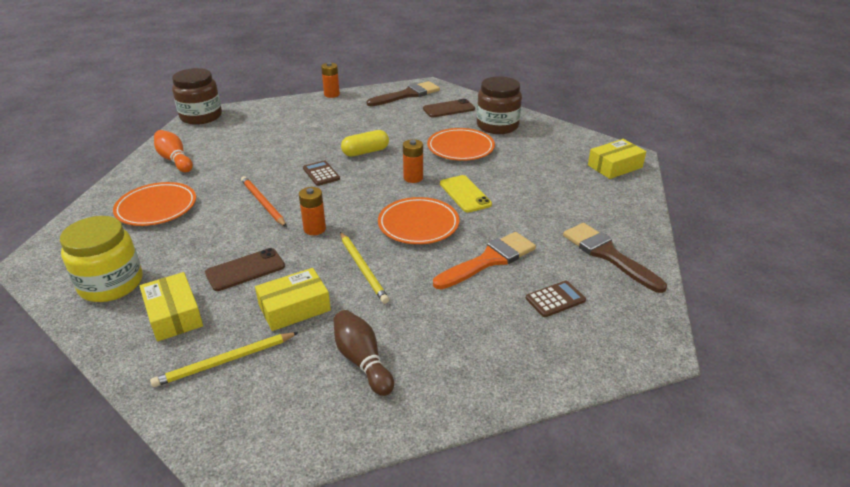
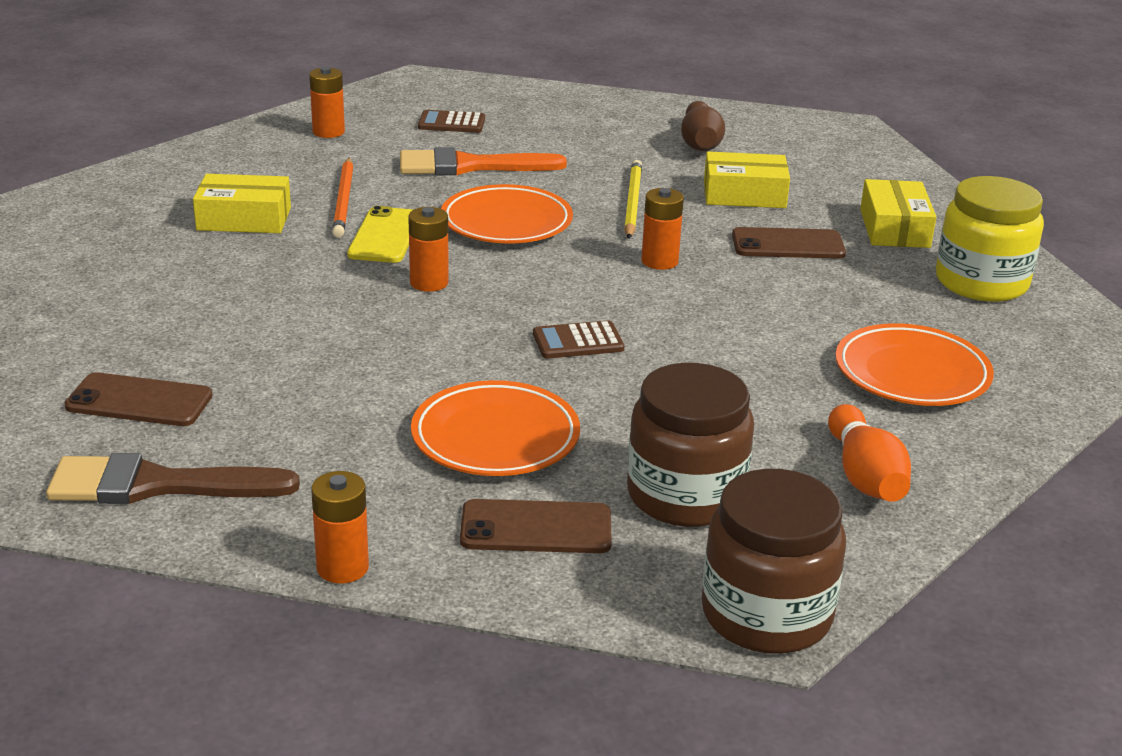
camera: 150 degrees left, 5 degrees down
yellow pencil [150,332,299,387] -> none
orange pencil [241,176,287,227] -> orange pencil moved to [332,158,353,238]
brown calculator [303,160,340,186] -> brown calculator turned 75 degrees clockwise [533,320,625,359]
yellow capsule [341,130,389,156] -> none
orange plate [427,128,495,161] -> orange plate moved to [411,380,580,476]
brown jar [477,76,522,134] -> brown jar moved to [627,363,754,527]
brown brush [563,223,667,293] -> orange battery [309,67,345,138]
yellow box [588,139,646,179] -> yellow box moved to [193,174,291,233]
none -> brown phone [460,499,612,553]

